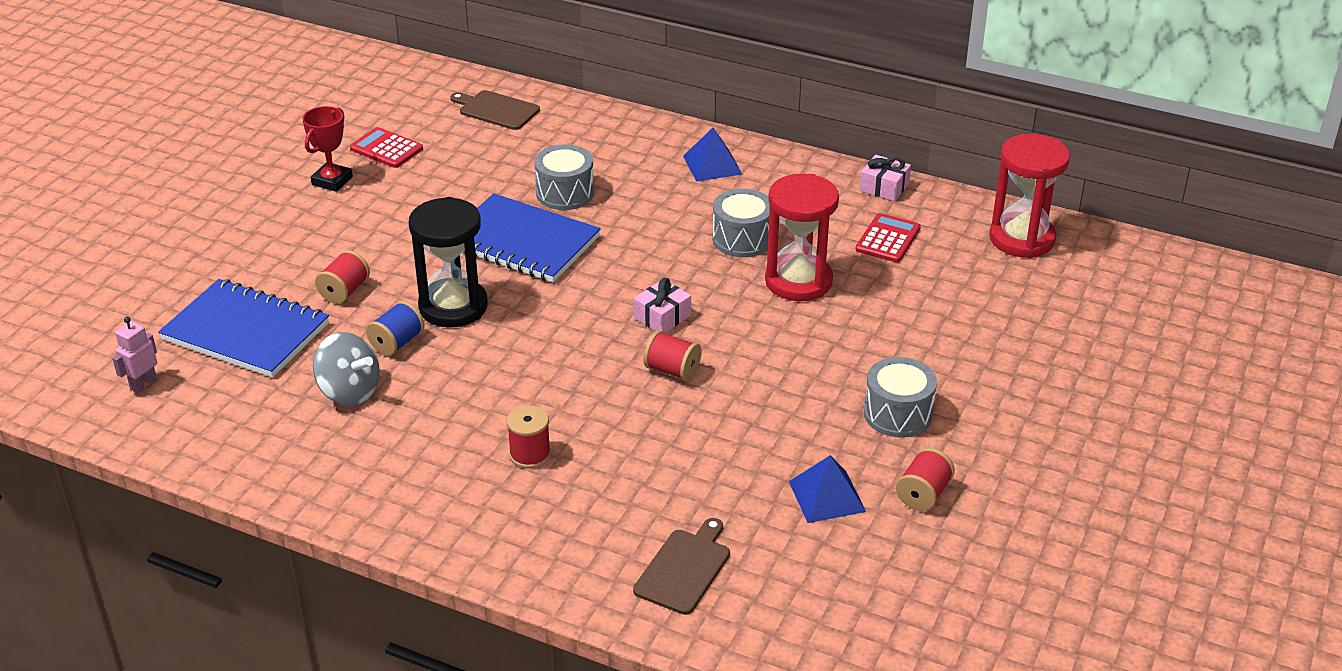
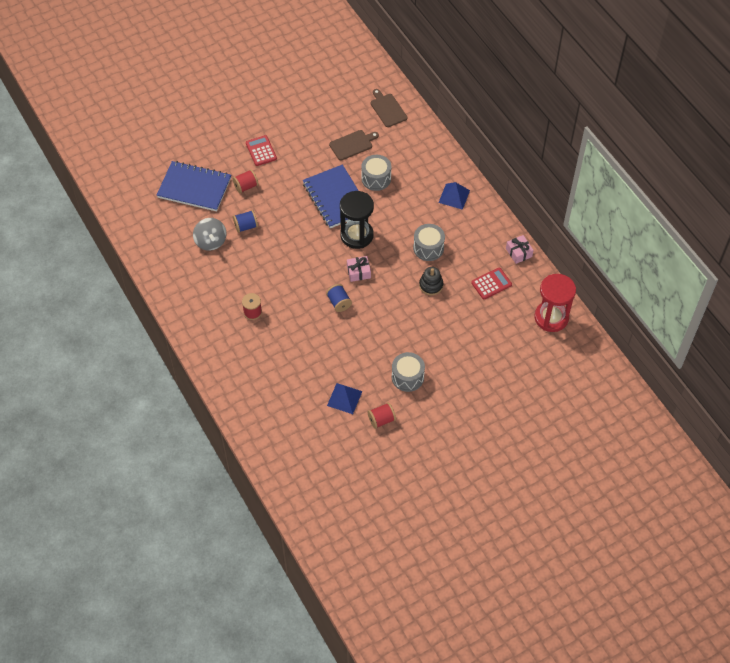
camera: 35 degrees right, 20 degrees up
pink robot [112,317,157,393] -> none
blue notebook [158,279,329,377] -> blue notebook turned 45 degrees counterclockwise [157,161,231,211]
red trophy [302,106,353,192] -> none
red calculator [350,127,423,168] -> red calculator moved to [246,135,277,166]
black hourglass [409,197,488,328] -> black hourglass moved to [340,191,374,249]
brown cutting board [633,518,730,615] -> brown cutting board moved to [329,130,379,161]
red spool [644,331,702,381] -> blue spool [326,284,352,312]
red hourglass [765,174,839,301] -> black stacking toy [419,267,443,295]

